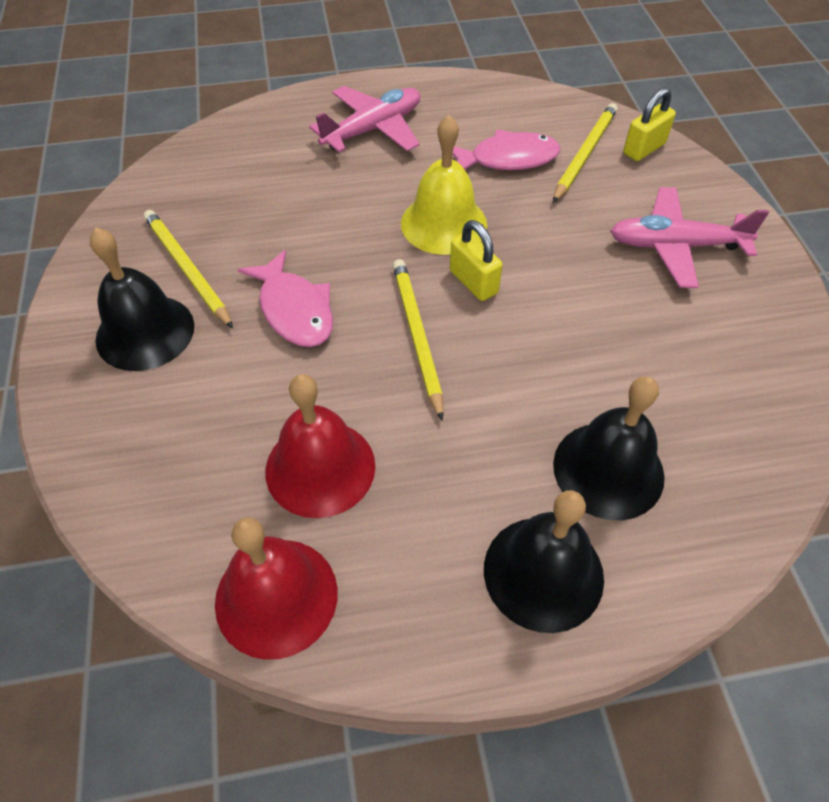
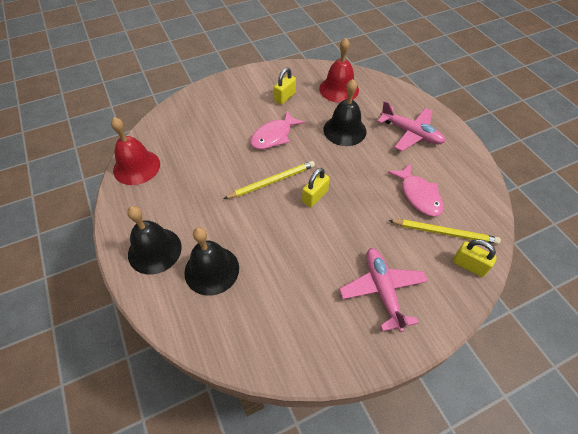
camera: 75 degrees right, 0 degrees up
black bell [90,228,194,371] -> black bell moved to [323,79,367,146]
yellow pencil [144,210,233,328] -> yellow padlock [274,68,296,105]
red bell [265,374,375,518] -> red bell moved to [319,37,359,103]
yellow bell [401,115,487,255] -> none

